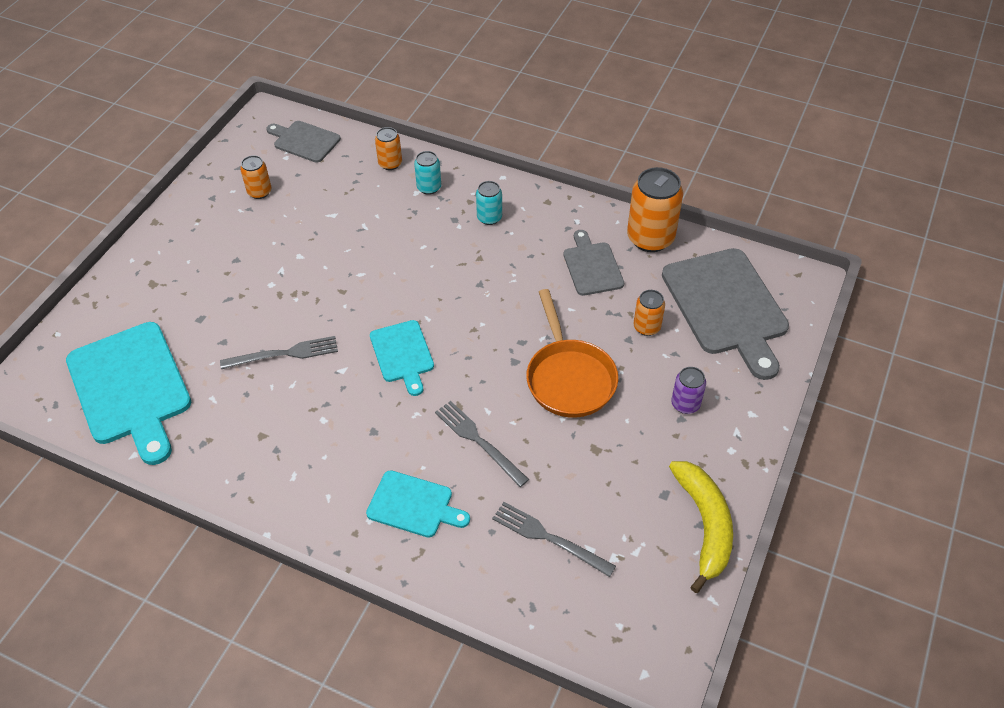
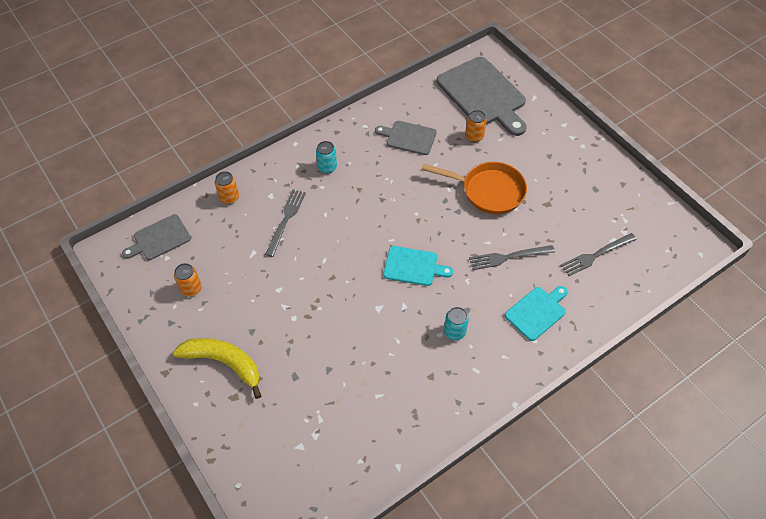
camera: 60 degrees left, 5 degrees up
turquoise cutting board [66,322,191,465] -> none
grey fork [220,336,338,369] -> grey fork moved to [265,189,306,257]
turquoise can [414,151,441,195] -> turquoise can moved to [444,307,469,341]
orange can [627,167,683,252] -> none
grey cutting board [662,248,789,380] -> grey cutting board turned 45 degrees clockwise [437,57,527,136]
yellow banana [669,461,733,593] -> yellow banana moved to [173,338,261,399]
purple can [671,367,706,414] -> none

